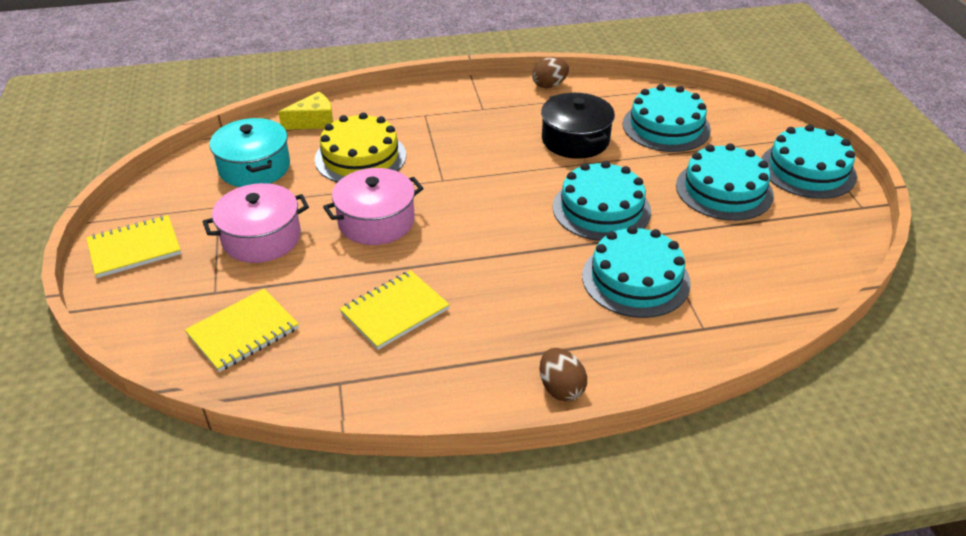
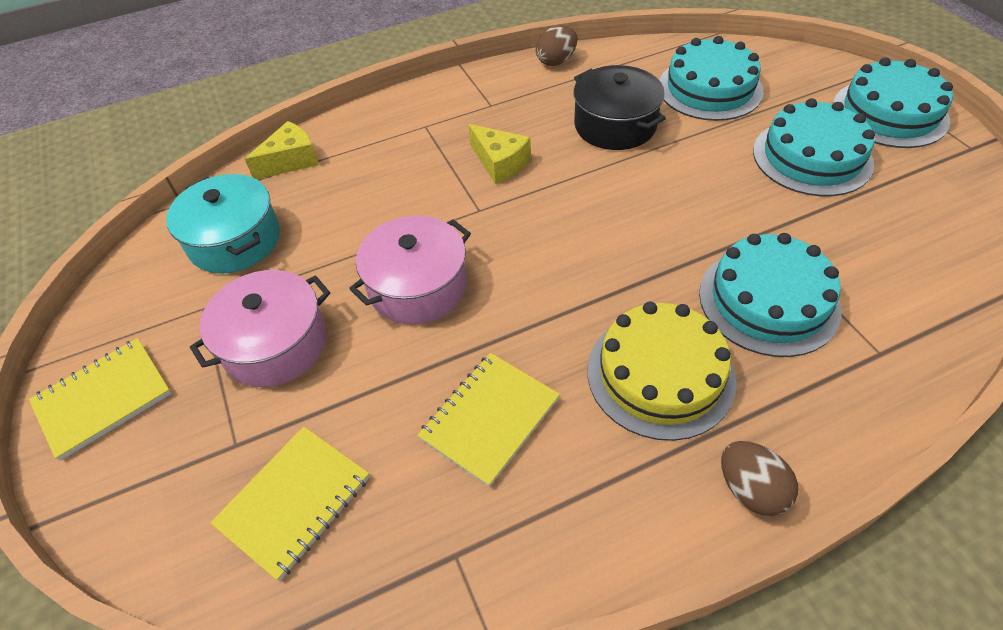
camera: 10 degrees left, 10 degrees up
yellow cake [315,112,406,183] -> yellow cake moved to [588,301,736,441]
turquoise cake [553,161,651,241] -> none
none -> yellow cheese [468,124,531,184]

